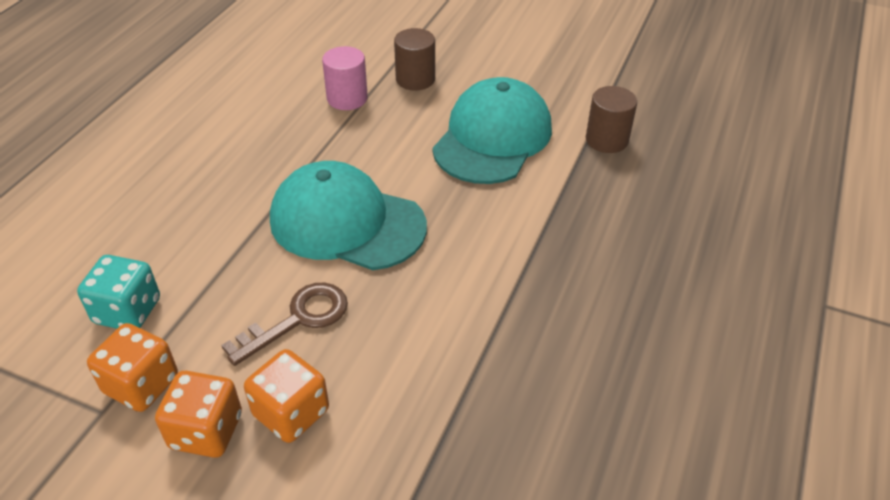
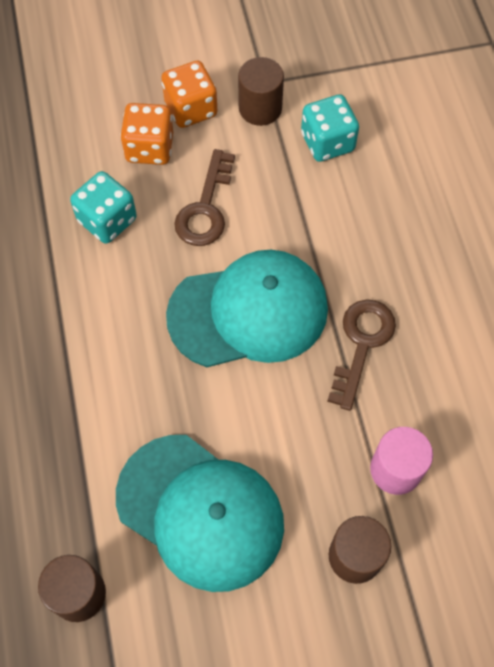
camera: 145 degrees right, 20 degrees up
orange dice [87,323,178,412] -> brown cylinder [238,57,284,126]
turquoise cap [432,77,552,184] -> turquoise cap turned 45 degrees counterclockwise [116,435,284,592]
none -> turquoise dice [70,171,137,244]
none -> brown key [327,299,396,411]

